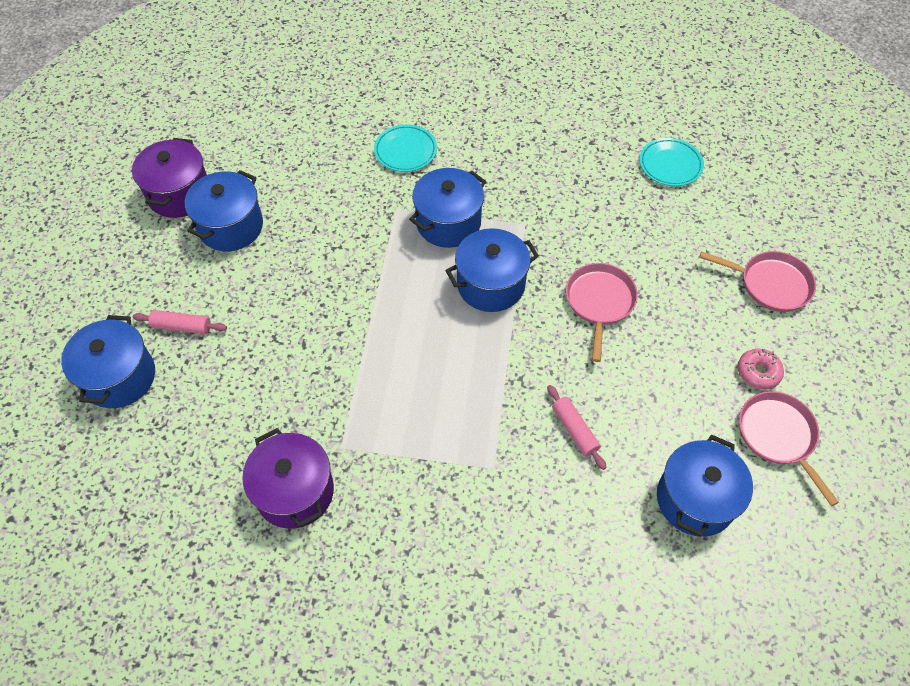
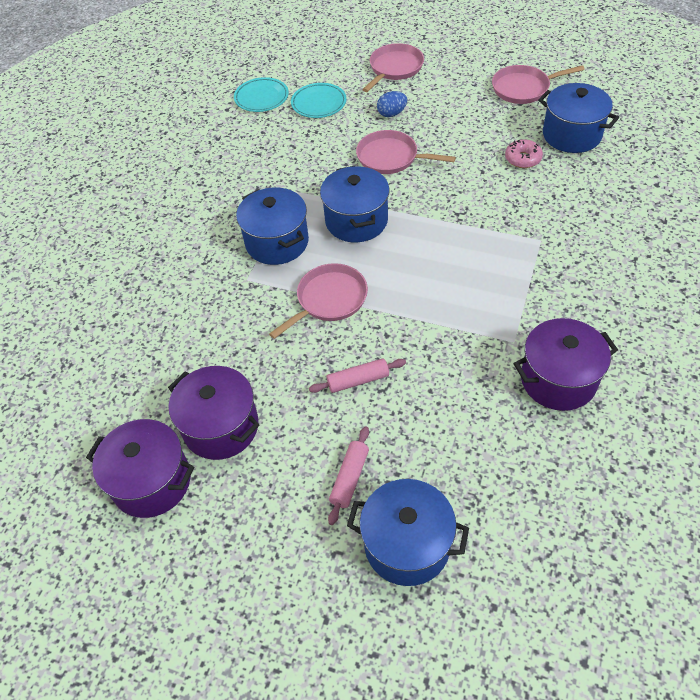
camera: 75 degrees left, 5 degrees down
blue pot [185,170,263,251] -> purple pot [168,366,259,460]
turquoise plate [374,124,437,172] -> turquoise plate moved to [291,83,347,118]
pink rolling pin [547,385,607,470] -> pink rolling pin moved to [309,358,406,393]
pink donut [737,348,784,390] -> pink donut moved to [505,139,543,168]
none -> pink pan [269,263,368,339]
none -> blue egg [377,91,407,117]

